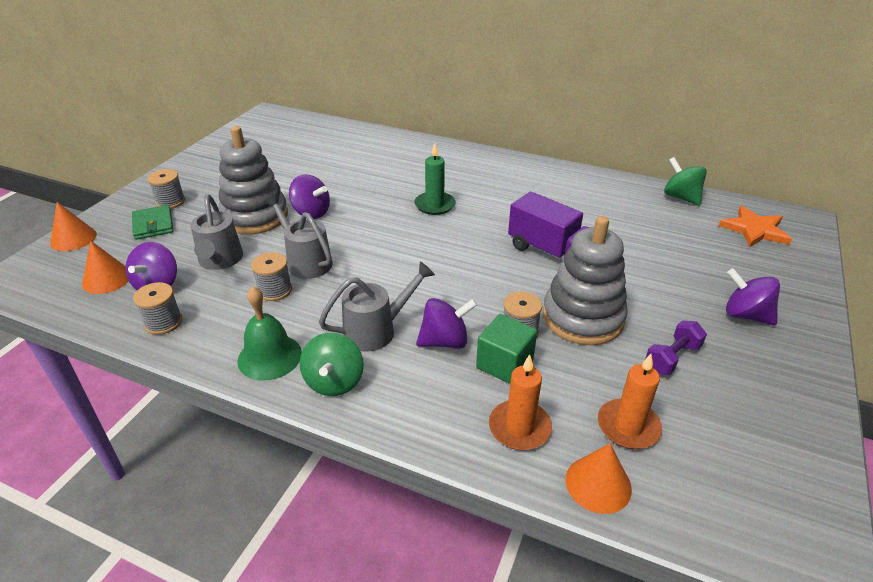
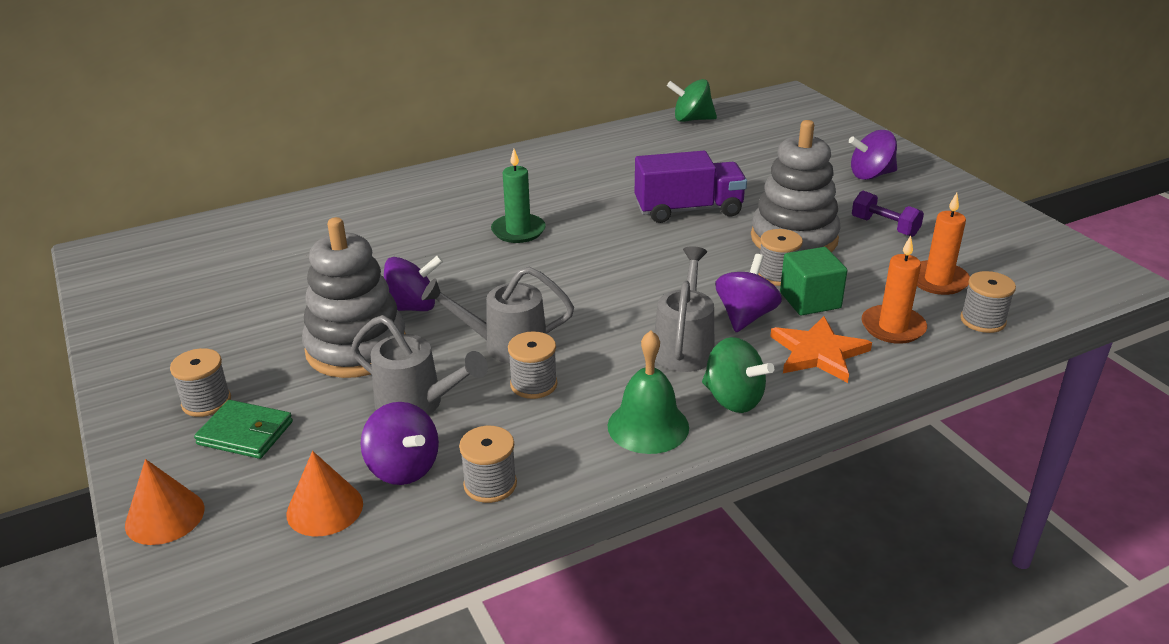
camera: 50 degrees left, 5 degrees down
orange cone [566,444,632,514] -> grey spool [960,271,1016,333]
purple dumbbell [645,320,707,375] -> purple dumbbell turned 45 degrees counterclockwise [852,191,924,237]
orange star [719,206,792,248] -> orange star moved to [770,316,872,383]

